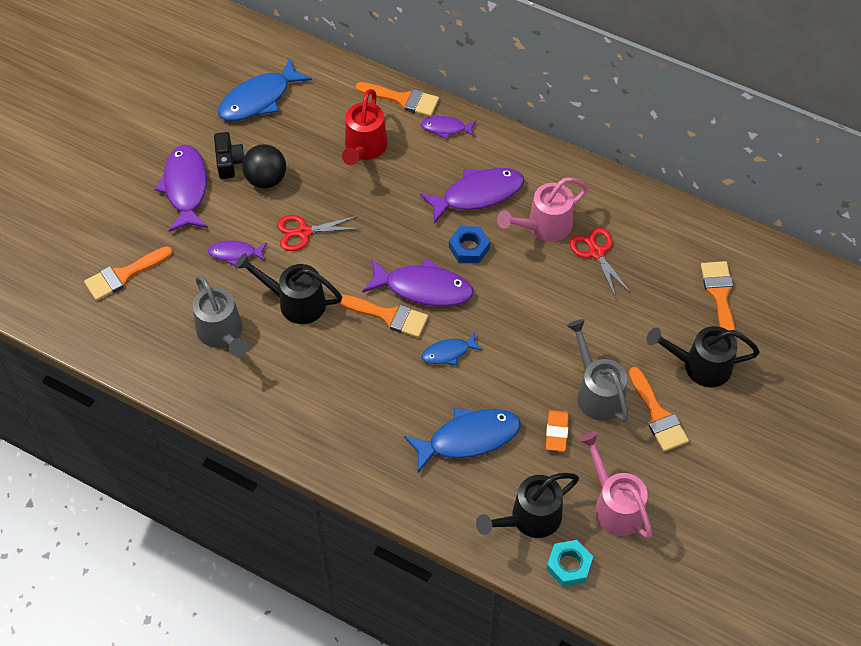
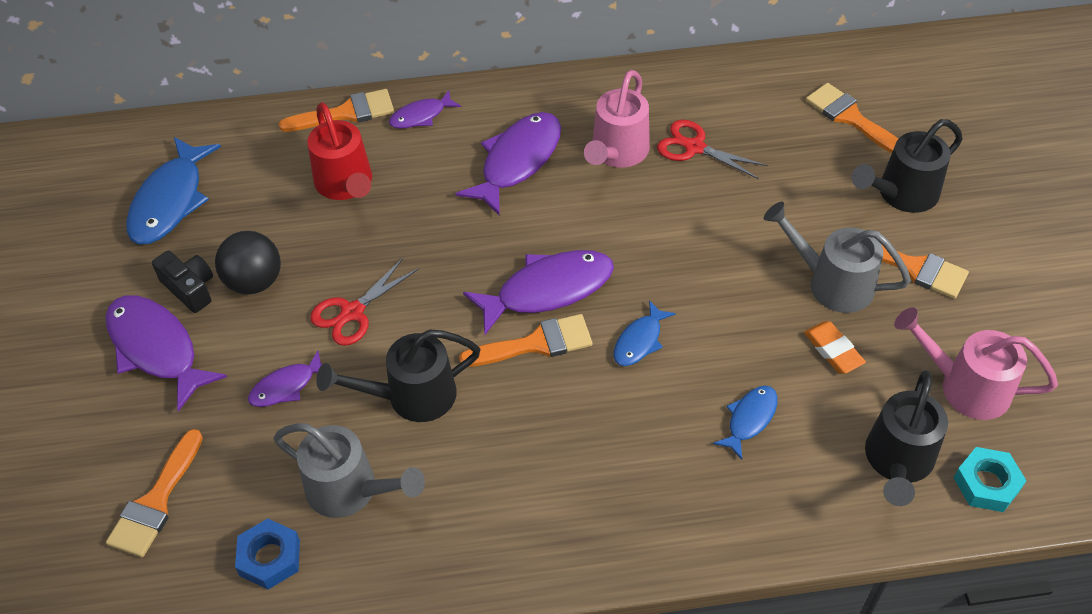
camera: 35 degrees left, 5 degrees down
blue fish [404,408,521,472] -> blue fish [713,385,778,460], size x0.54
blue nut [449,226,490,263] -> blue nut moved to [235,519,300,589]

